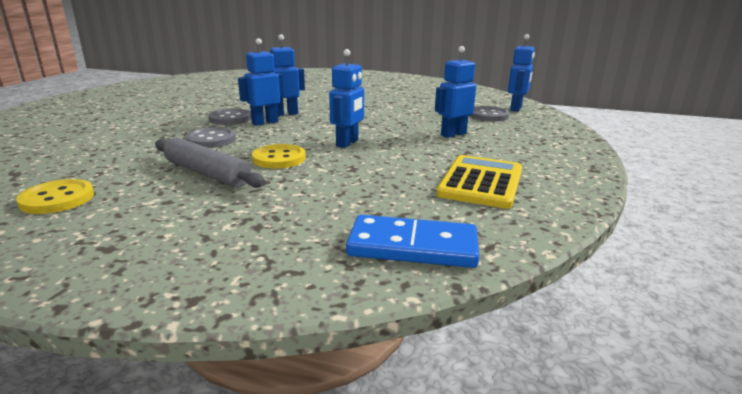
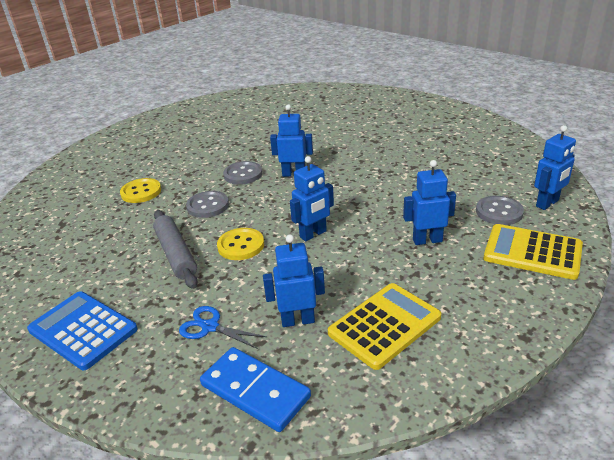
camera: 30 degrees right, 10 degrees up
yellow button [16,179,94,214] -> yellow button moved to [120,178,161,203]
blue robot [238,38,284,126] -> blue robot moved to [263,234,325,327]
none -> blue calculator [27,291,138,370]
none -> blue scissors [179,306,267,349]
none -> yellow calculator [484,224,583,280]

